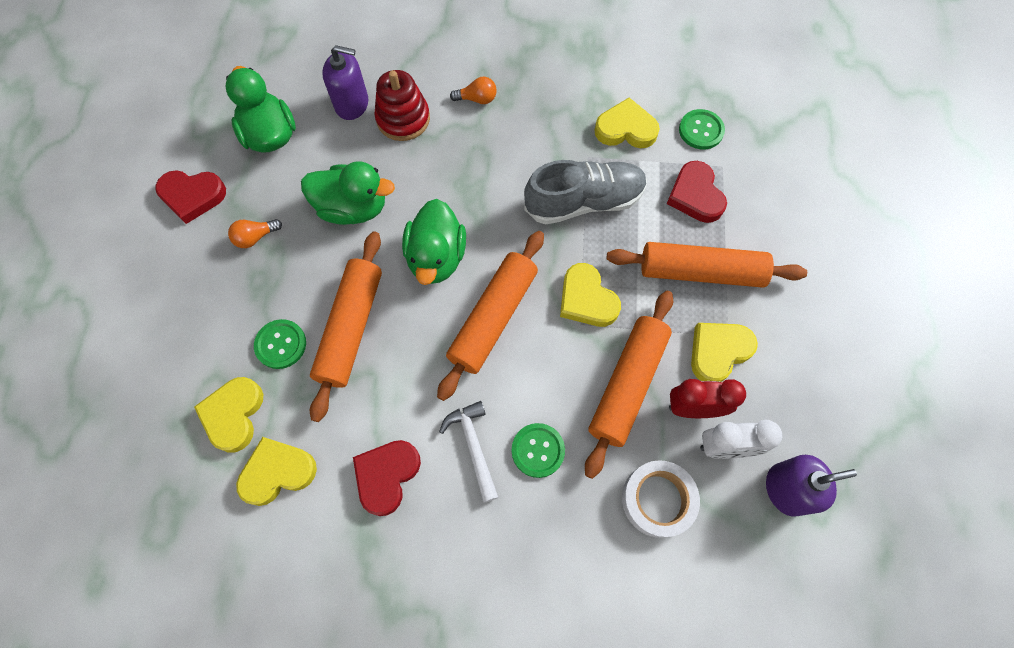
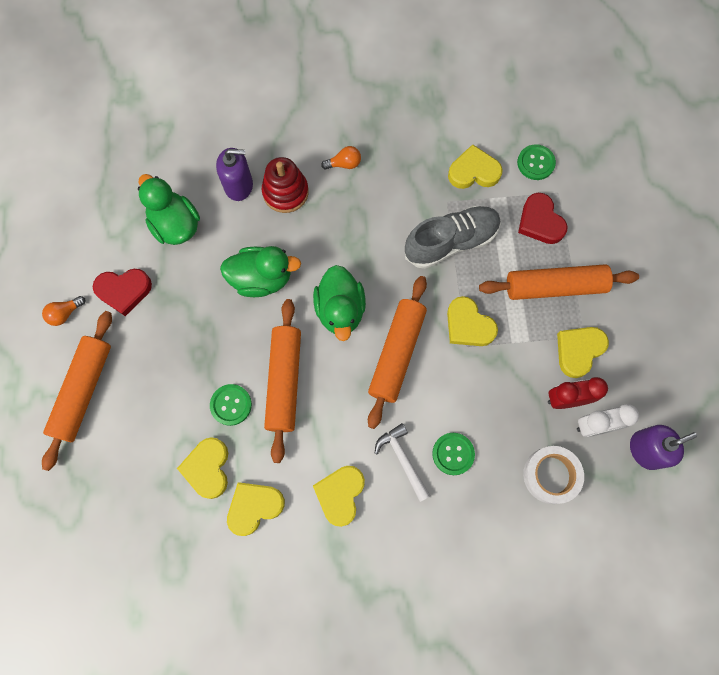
camera: 10 degrees left, 5 degrees up
orange light bulb [228,219,282,248] -> orange light bulb moved to [42,296,85,326]
red heart [353,440,421,516] -> yellow heart [313,466,365,527]
orange rolling pin [585,291,673,479] -> orange rolling pin moved to [42,311,112,471]

